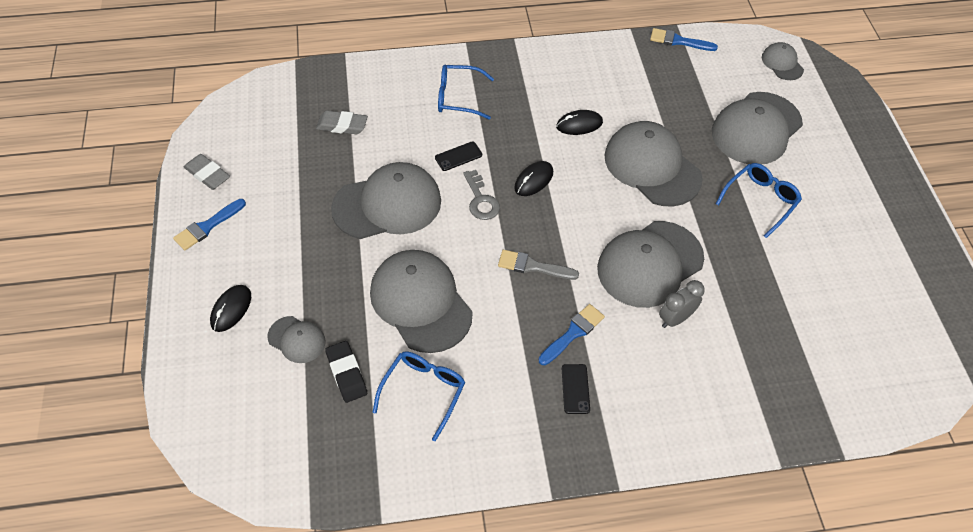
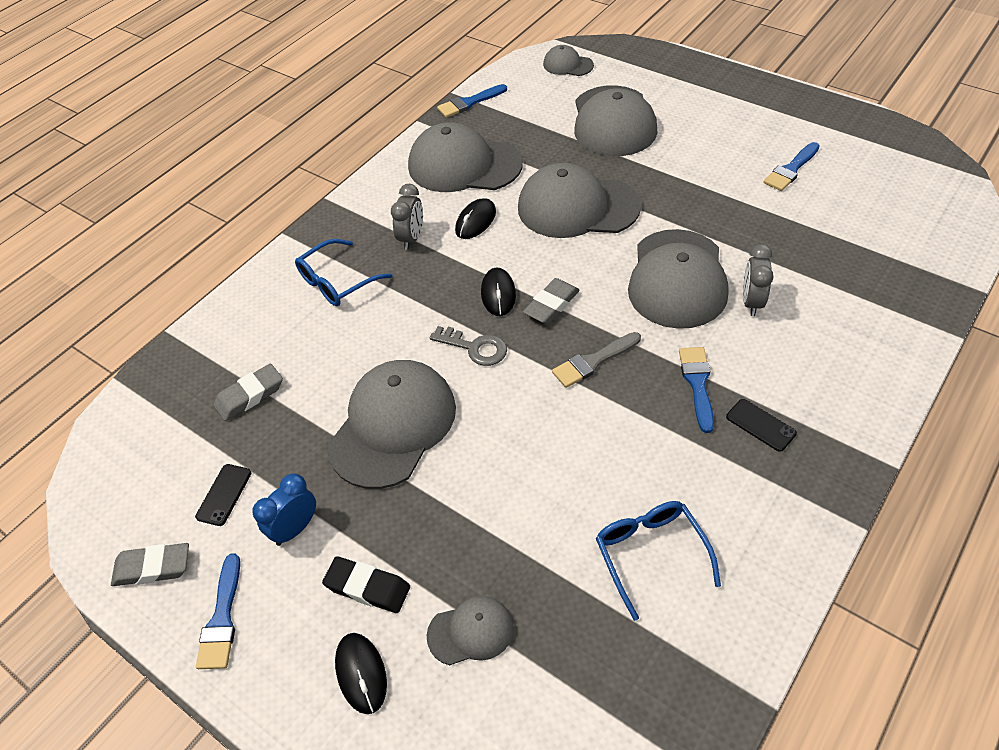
camera: 40 degrees left, 5 degrees down
black eraser [325,341,367,403] -> black eraser moved to [322,556,410,613]
grey cap [370,250,473,353] -> grey cap moved to [408,122,523,192]
black phone [435,142,482,171] -> black phone moved to [195,464,251,526]
blue glasses [716,163,802,238] -> none
none -> blue clock [252,473,316,546]
none -> grey clock [391,184,423,250]
none -> grey eraser [523,278,580,324]
none -> blue brush [763,142,819,191]

